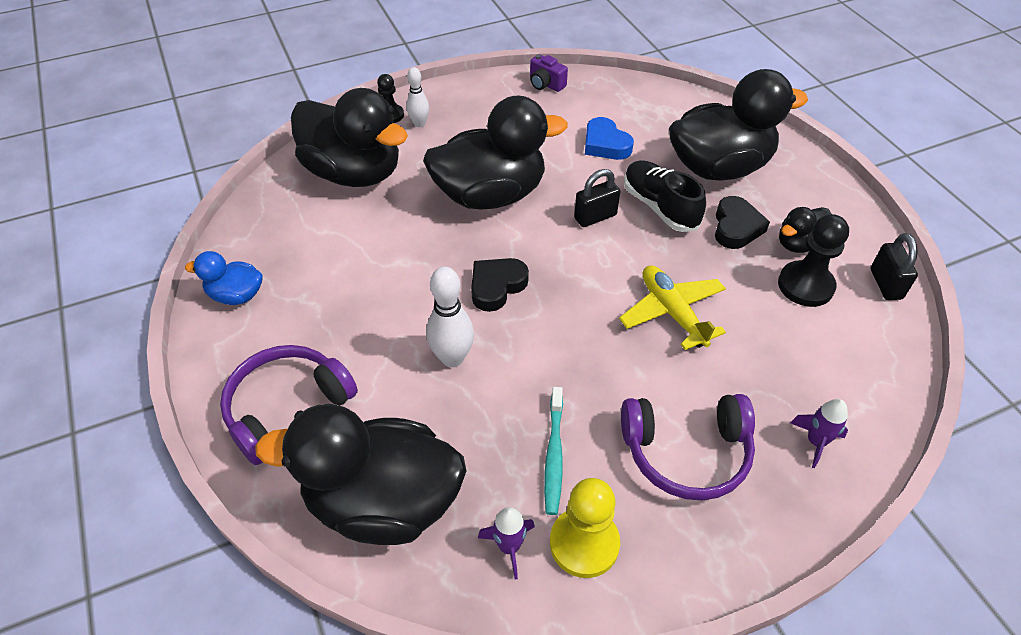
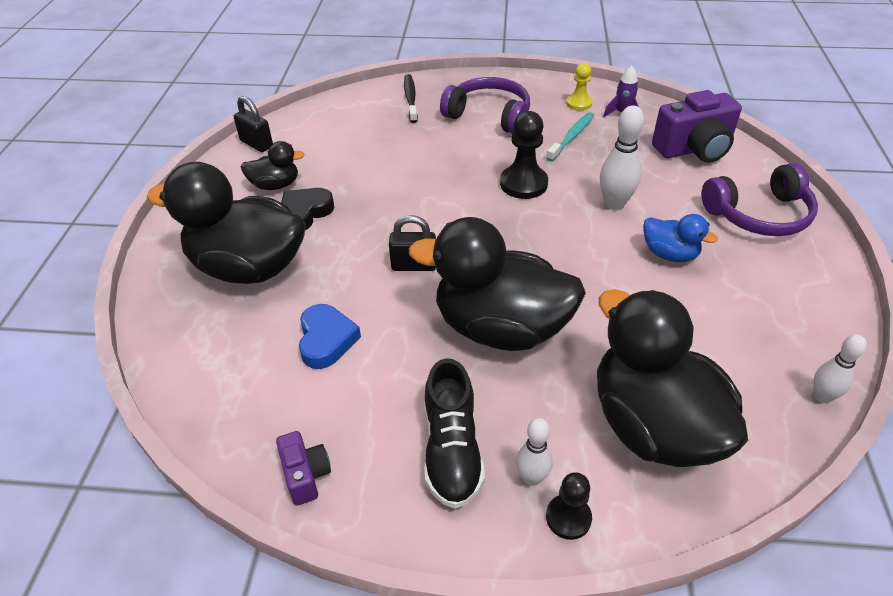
camera: 150 degrees left, 5 degrees down
blue duck [185,251,263,305] -> blue duck moved to [643,214,718,262]
black duck [255,404,466,545] -> purple camera [652,90,742,163]
black heart [471,258,529,312] -> none
yellow pawn [550,478,620,578] -> yellow pawn [566,63,592,111], size x0.61
yellow plane [619,265,726,350] -> none
black shoe [624,160,706,232] -> black shoe moved to [425,358,485,509]
black pawn [778,214,849,307] -> black pawn moved to [500,111,548,199]
purple rocket [791,399,848,468] -> black toothbrush [404,74,418,123]
black padlock [871,233,918,300] -> black padlock turned 75 degrees counterclockwise [234,96,273,152]
none -> white bowling pin [813,334,867,403]

